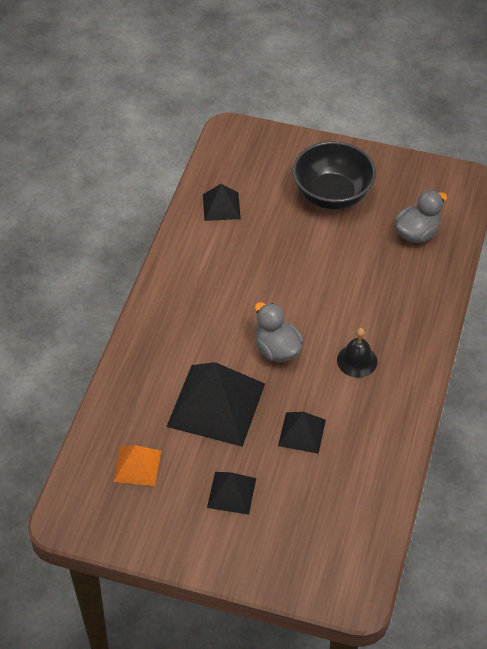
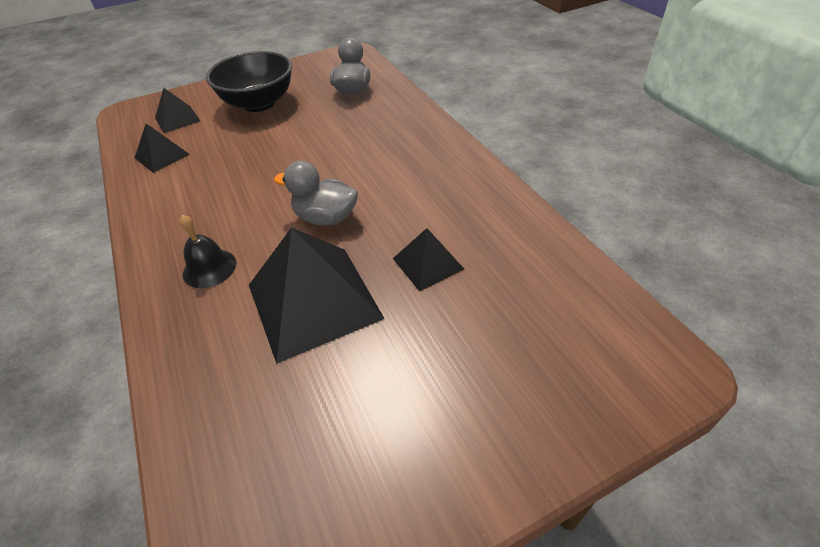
camera: 40 degrees left, 5 degrees down
orange pyramid [113,445,161,486] -> none
black pyramid [207,472,256,515] -> black pyramid moved to [155,88,200,133]
black bell [337,328,377,378] -> black bell moved to [180,215,236,288]

